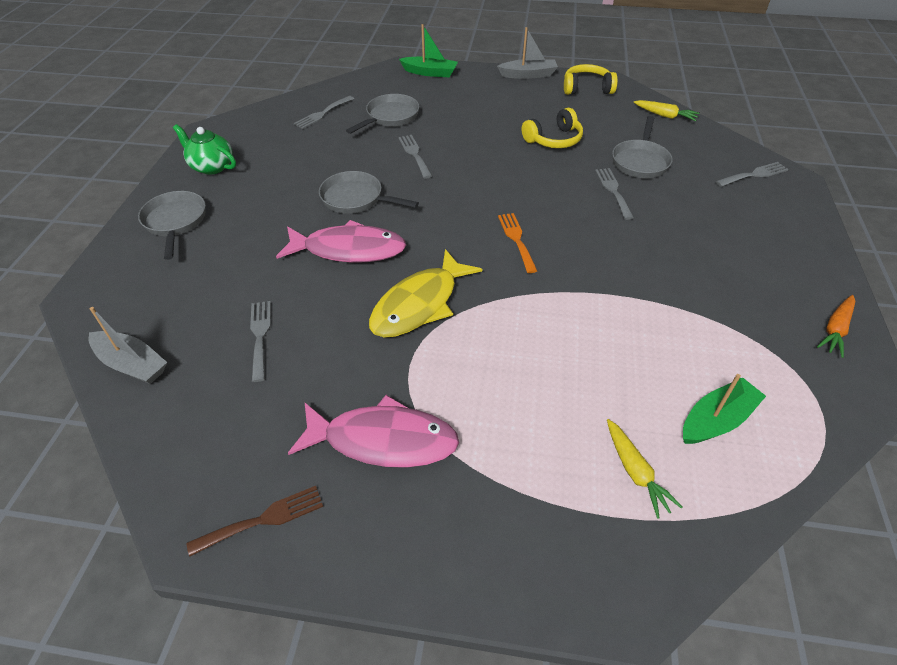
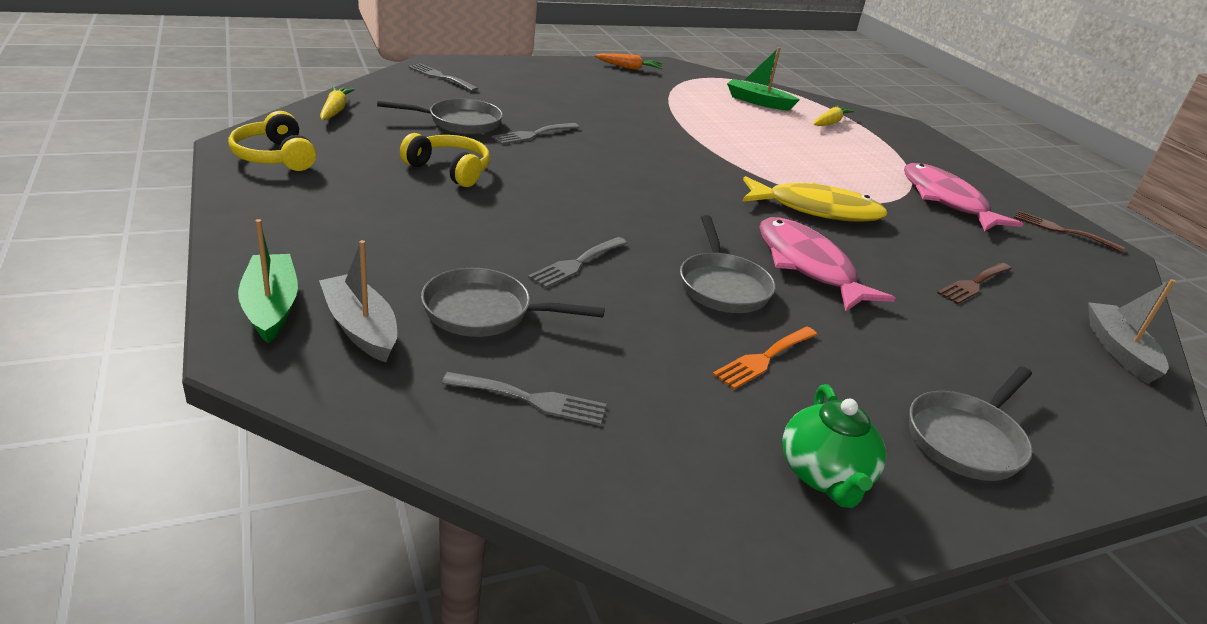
camera: 125 degrees left, 15 degrees down
grey fork [250,301,271,382] -> brown fork [937,262,1012,304]
grey boat [497,27,558,79] -> grey boat moved to [319,240,397,362]
orange fork [498,213,537,273] -> orange fork moved to [712,326,818,389]

